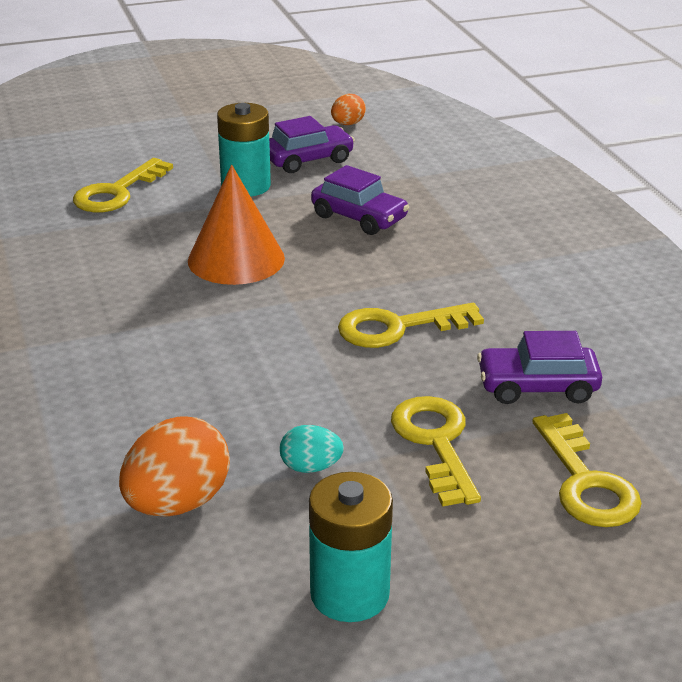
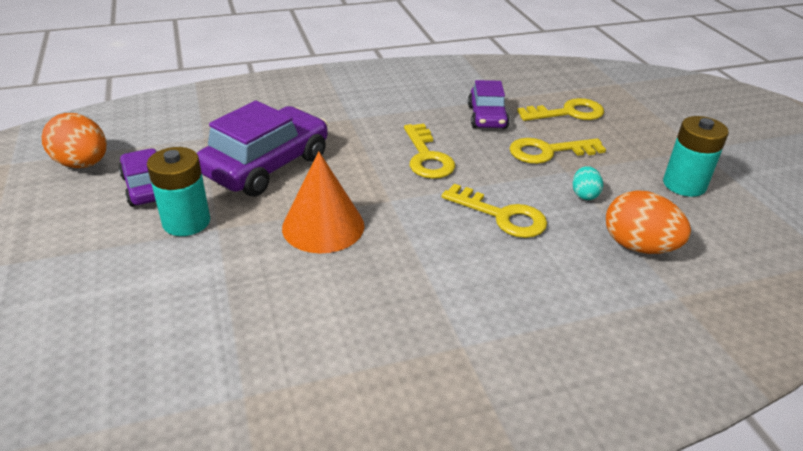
camera: 90 degrees left, 5 degrees up
yellow key [73,158,173,213] -> yellow key moved to [441,184,547,238]
purple car [311,165,409,235] -> purple car [197,101,328,196], size x1.71
orange egg [331,94,366,125] -> orange egg [42,113,107,168], size x1.86

